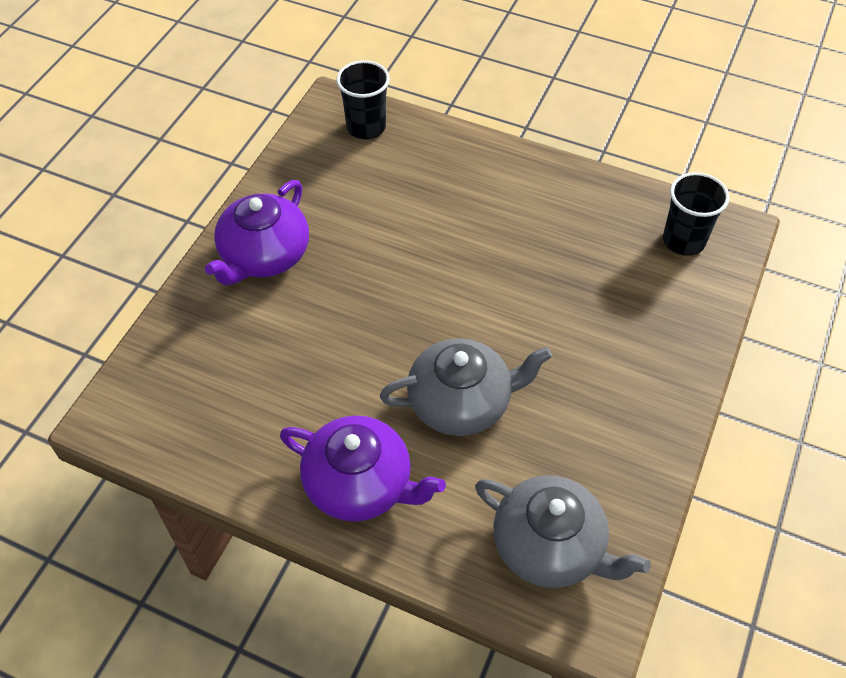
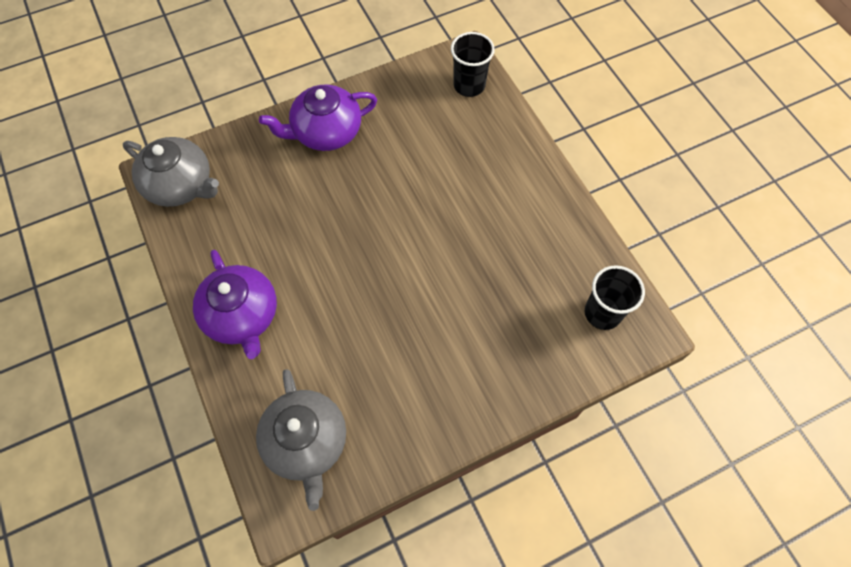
camera: 40 degrees right, 10 degrees up
grey teapot [380,338,552,436] -> grey teapot moved to [123,137,219,207]

